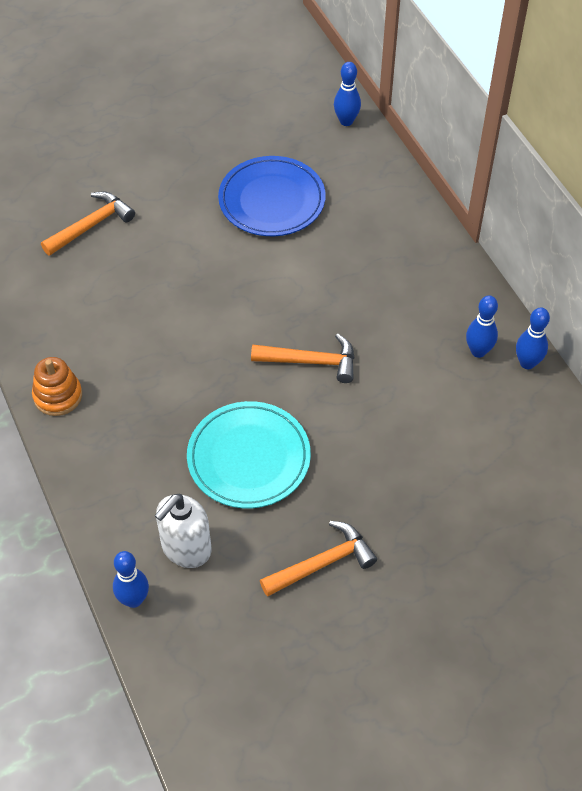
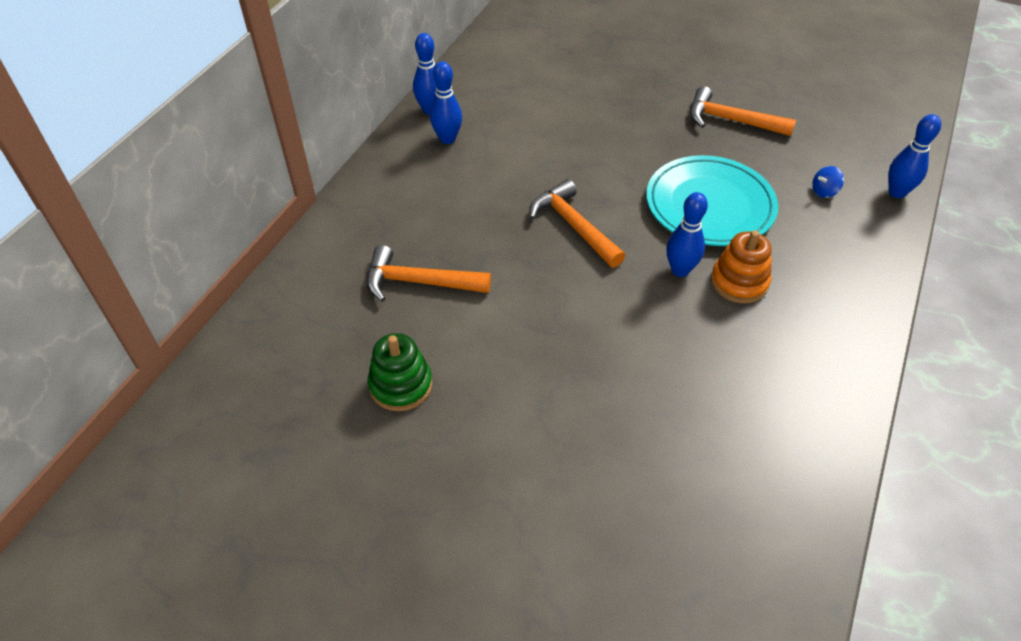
camera: 130 degrees left, 5 degrees down
orange stacking toy [32,357,82,416] -> orange stacking toy moved to [711,230,771,303]
orange hammer [41,191,135,256] -> orange hammer moved to [367,245,491,302]
white soap dispenser [155,494,212,568] -> blue spinning top [812,166,844,198]
blue plate [218,156,326,236] -> green stacking toy [368,333,433,411]
blue bowling pin [334,62,361,126] -> blue bowling pin moved to [666,192,708,277]

